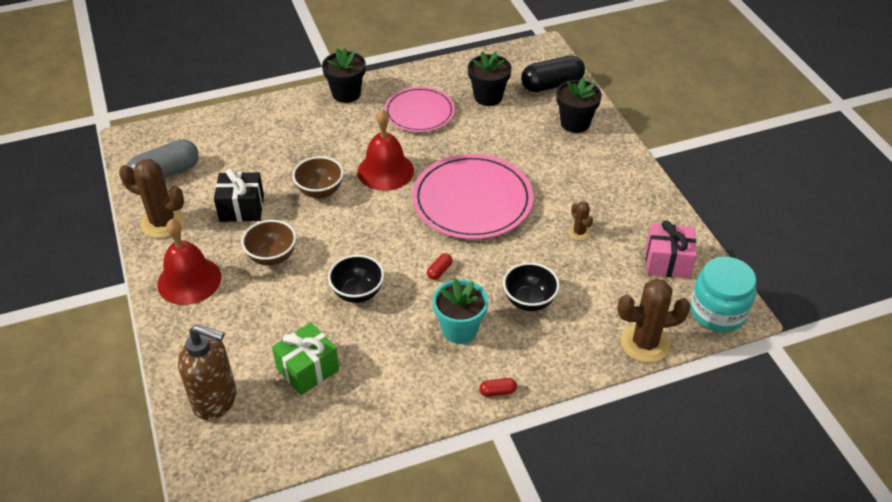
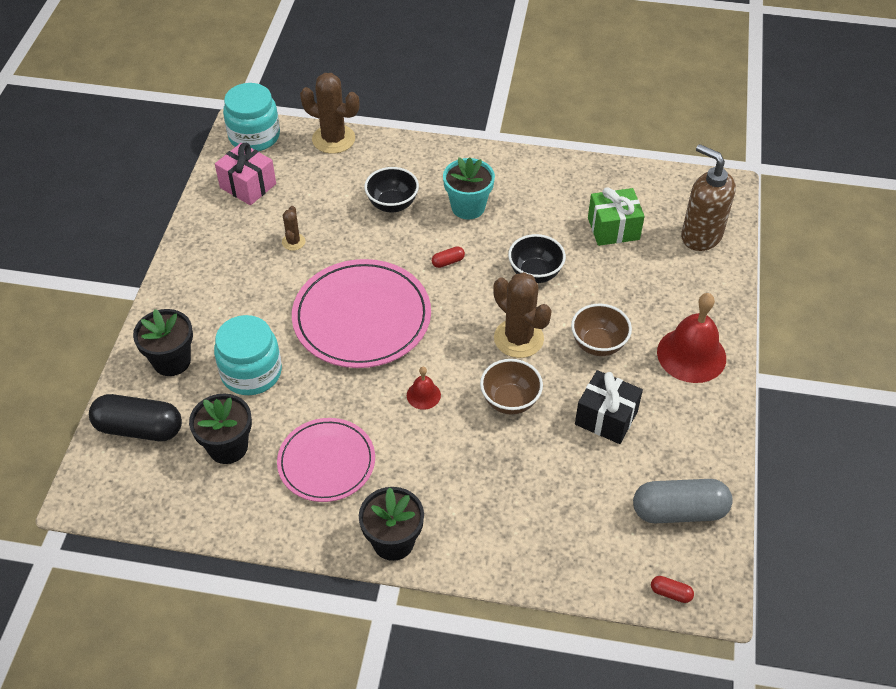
camera: 150 degrees left, 5 degrees up
brown cactus [119,159,185,238] -> brown cactus moved to [493,272,552,358]
red bell [357,109,414,191] -> red bell [407,367,441,410], size x0.49
red capsule [479,378,517,397] -> red capsule moved to [651,576,694,603]
none -> turquoise jar [214,315,282,395]

